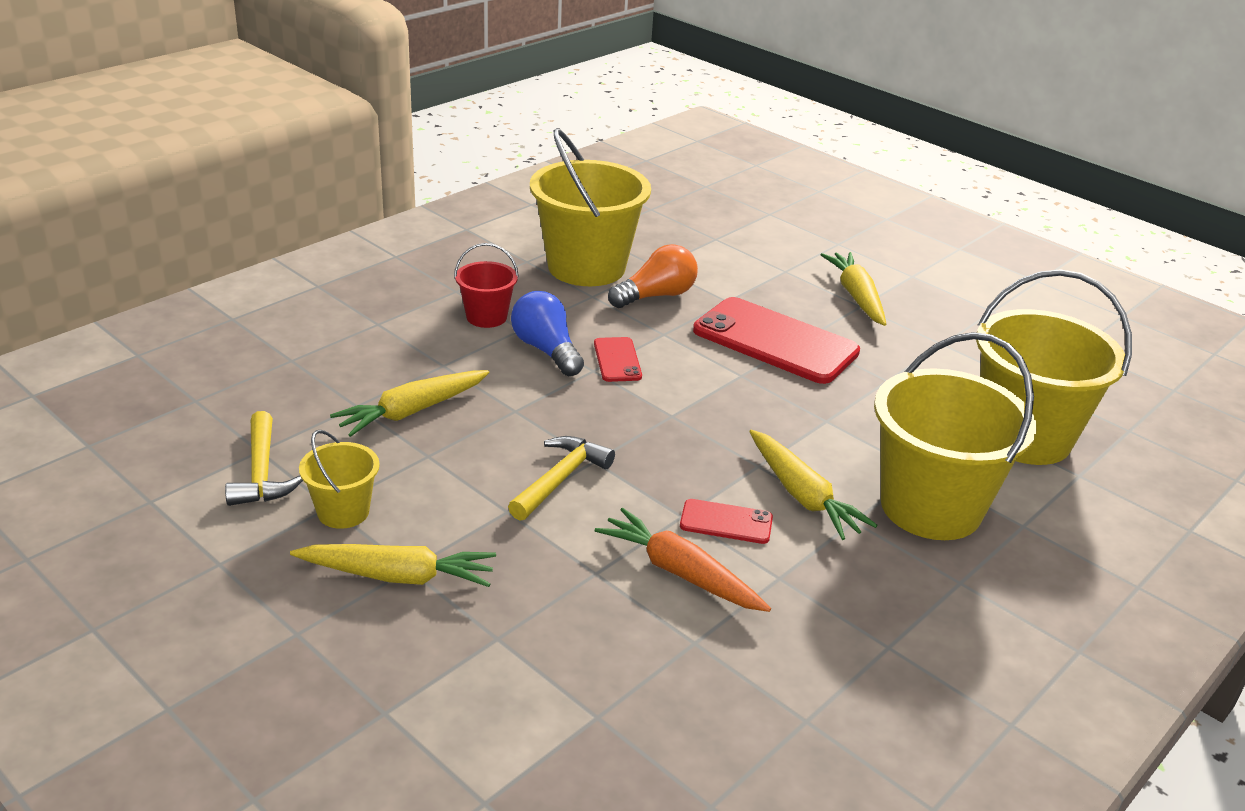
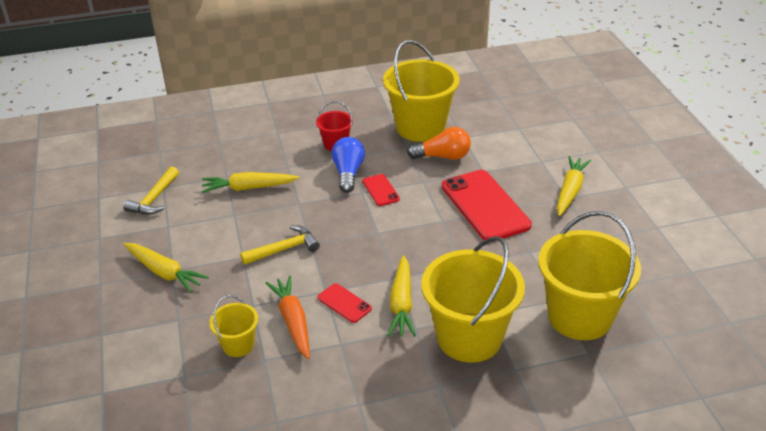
camera: 35 degrees right, 5 degrees up
yellow bucket [299,430,380,529] -> yellow bucket moved to [209,295,258,357]
red phone [594,337,642,382] -> red phone turned 45 degrees counterclockwise [362,174,400,206]

